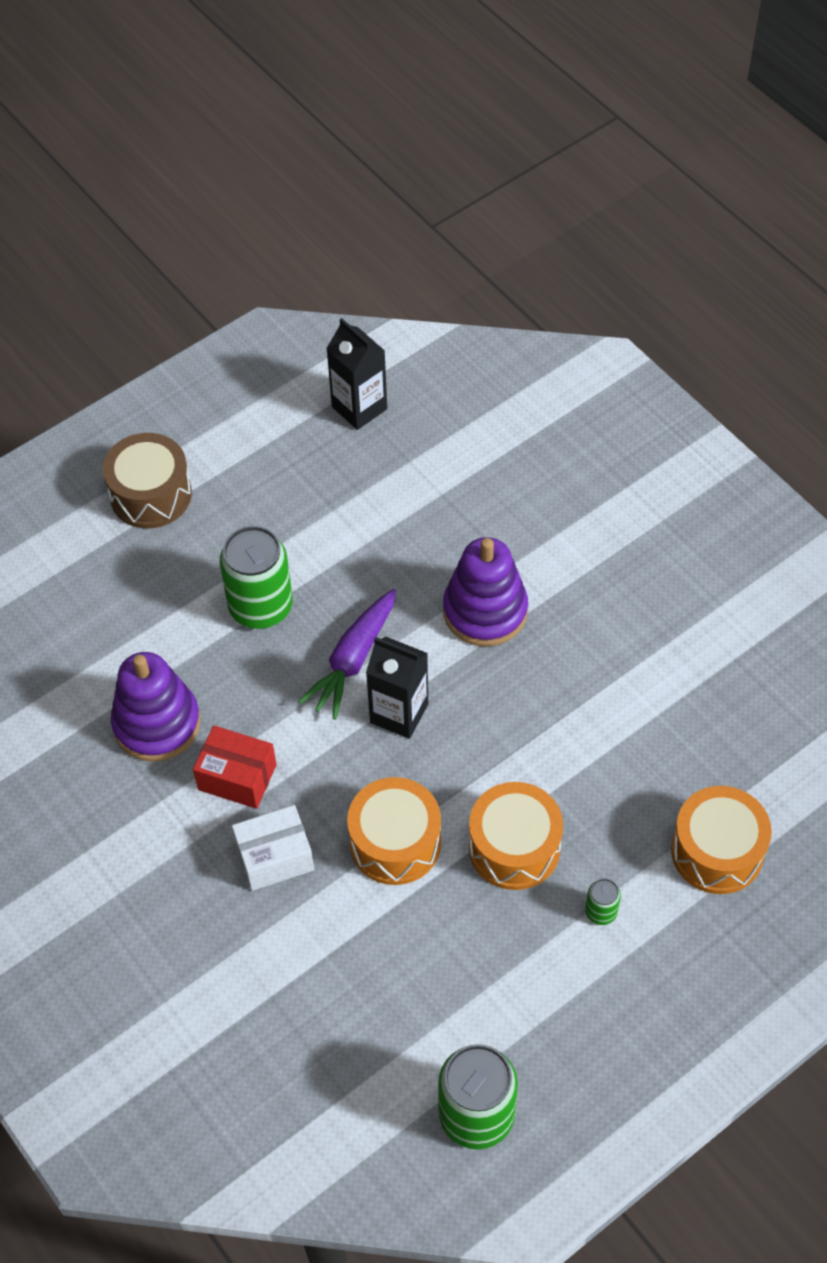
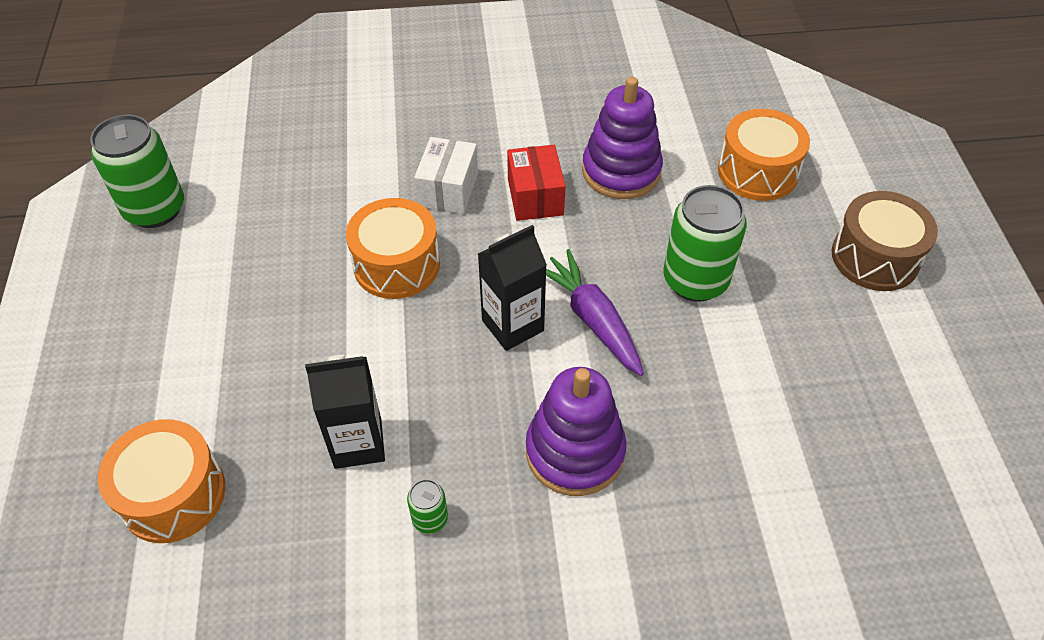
camera: 120 degrees right, 5 degrees down
red box [193,725,276,809] -> red box turned 60 degrees counterclockwise [507,145,566,221]
black carton [326,318,387,430] -> black carton moved to [305,355,385,469]
orange drum [469,782,563,890] -> orange drum moved to [718,109,810,201]
green can [585,878,621,925] -> green can moved to [407,479,448,534]

